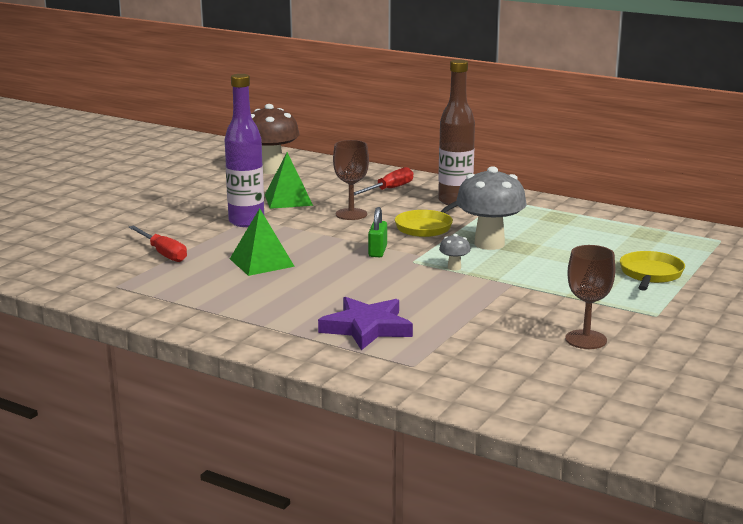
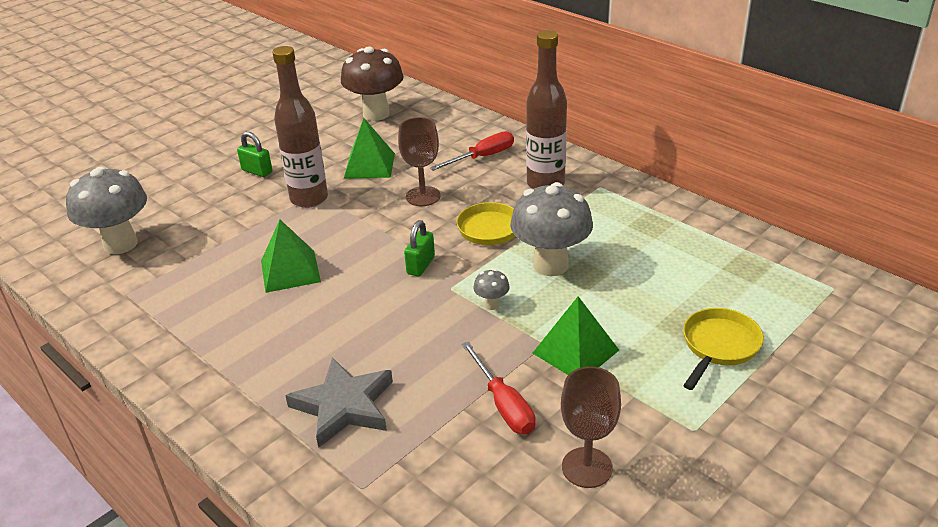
camera: 15 degrees right, 15 degrees up
red screwdriver [129,225,187,262] -> red screwdriver moved to [462,341,536,434]
purple bottle [224,74,264,227] -> brown bottle [272,46,328,208]
purple star [318,297,413,350] -> grey star [285,357,393,448]
none -> grey mushroom [66,167,147,254]
none -> green padlock [237,132,273,177]
none -> green pyramid [533,296,619,375]

